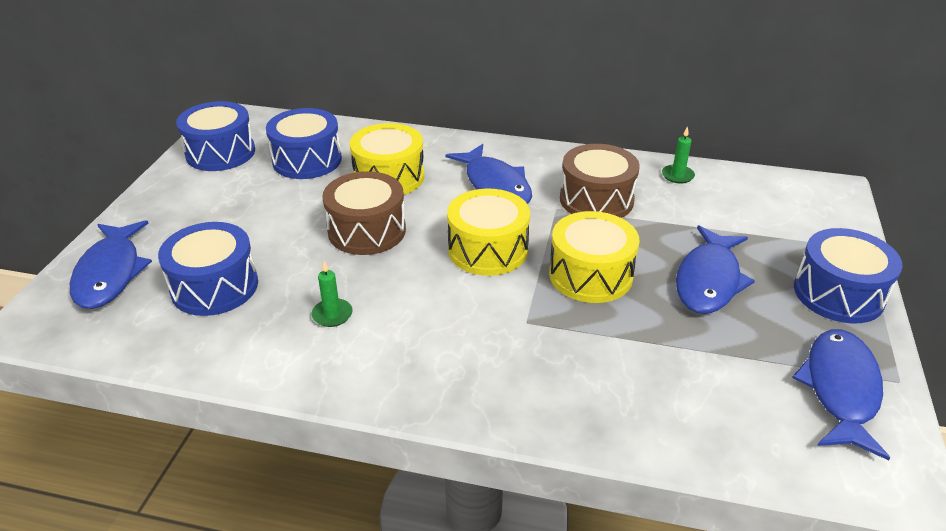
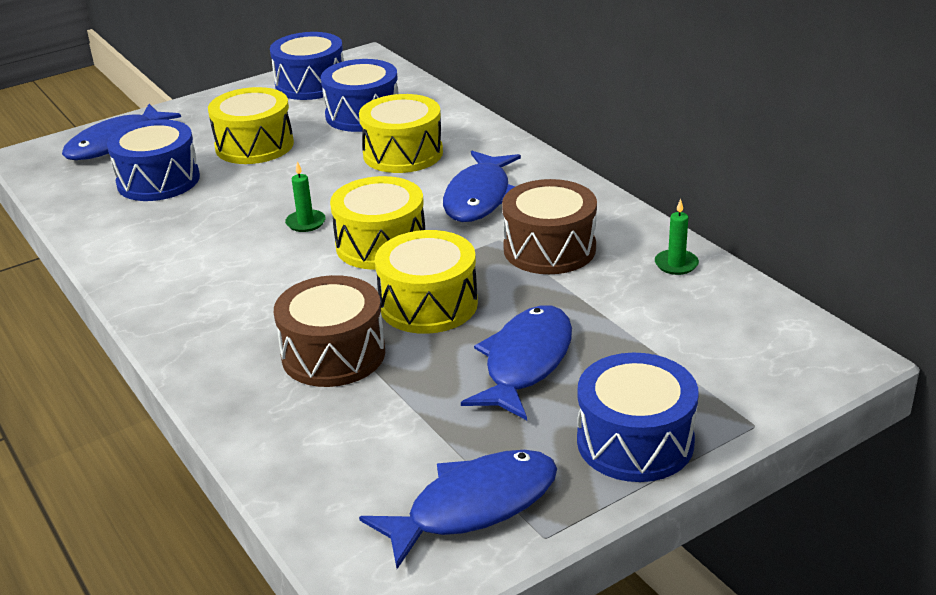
camera: 45 degrees right, 5 degrees down
green candle [312,261,353,327] -> green candle moved to [285,161,326,232]
brown drum [322,171,406,255] -> brown drum moved to [274,275,385,387]
blue fish [676,225,755,314] -> blue fish turned 135 degrees clockwise [461,305,572,420]
none -> yellow drum [208,87,294,164]

